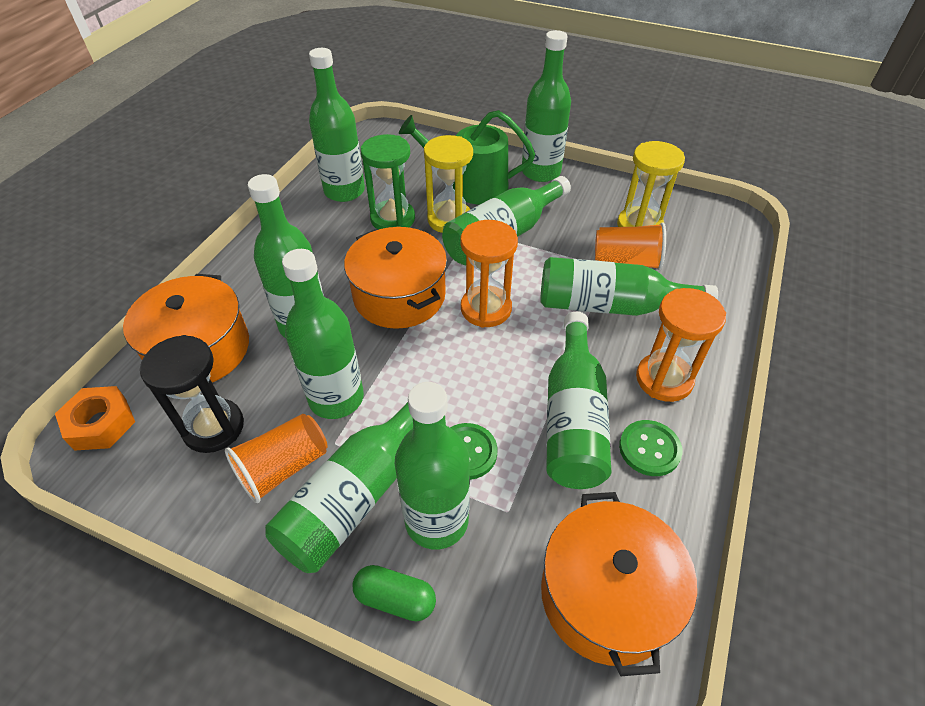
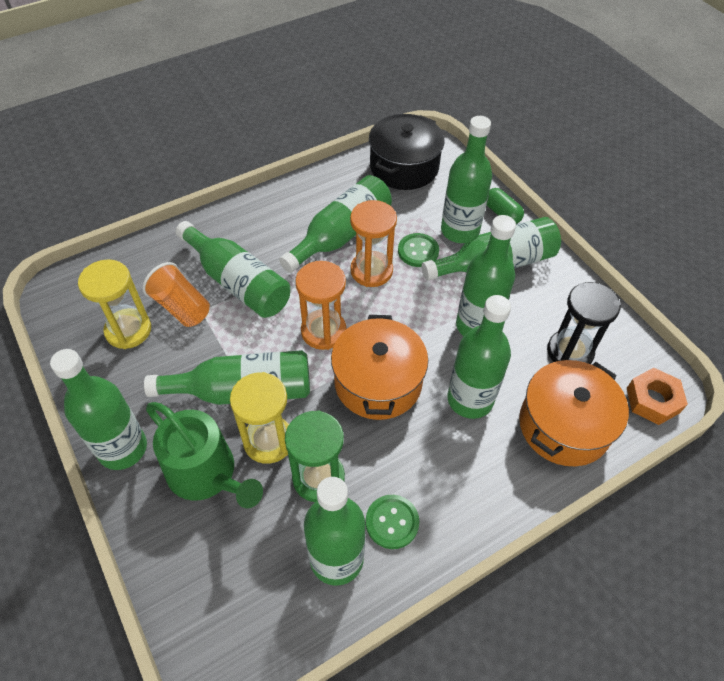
camera: 145 degrees left, 5 degrees up
orange cup [225,414,328,503] -> none
orange pot [541,492,697,676] -> black pot [369,114,444,190]
green button [619,420,682,476] -> green button moved to [366,495,419,549]
orange hourglass [636,288,726,402] -> orange hourglass moved to [350,200,397,287]

